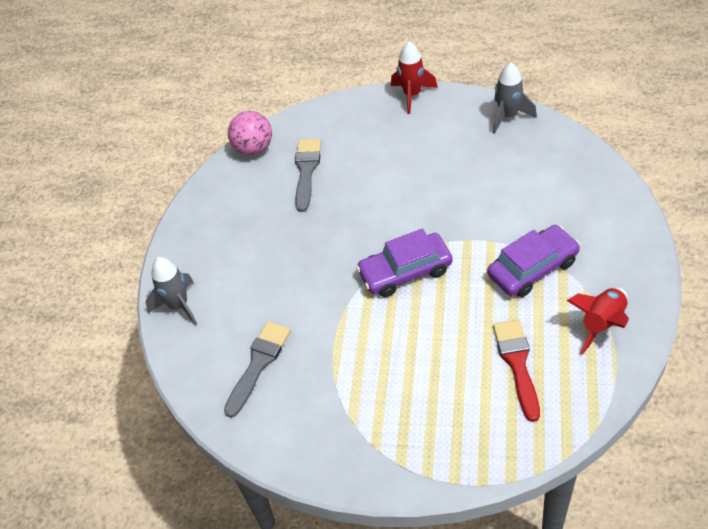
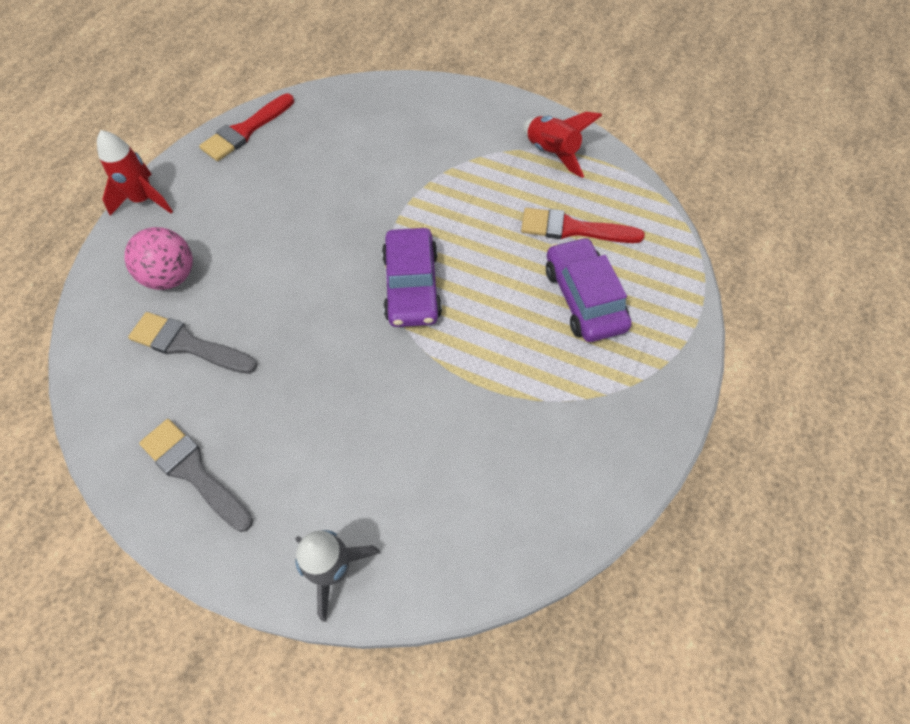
camera: 80 degrees left, 10 degrees up
grey brush [224,321,291,418] -> grey brush moved to [139,419,253,532]
pink ball [228,111,272,155] -> pink ball moved to [125,227,193,290]
purple car [487,225,580,297] -> purple car moved to [546,237,632,342]
grey rocket [493,62,537,134] -> red brush [199,94,294,161]

